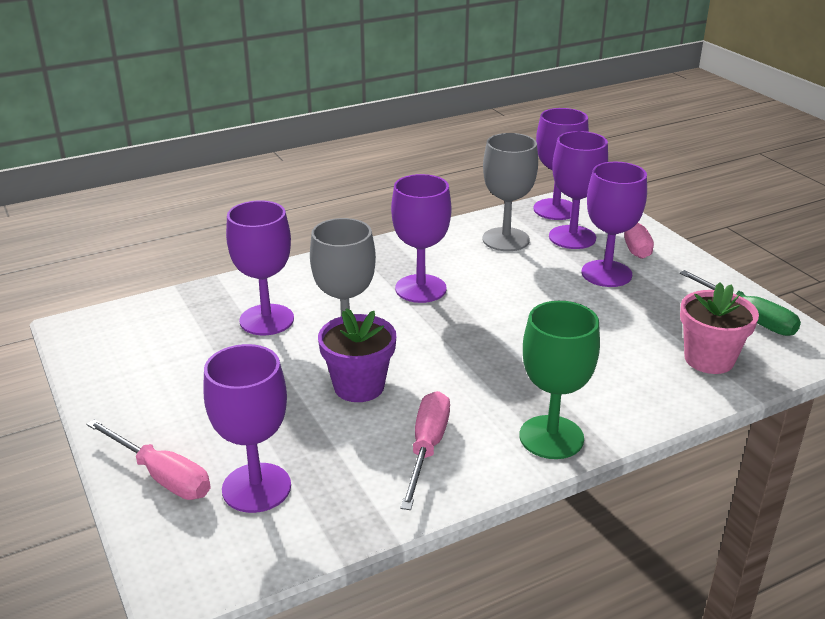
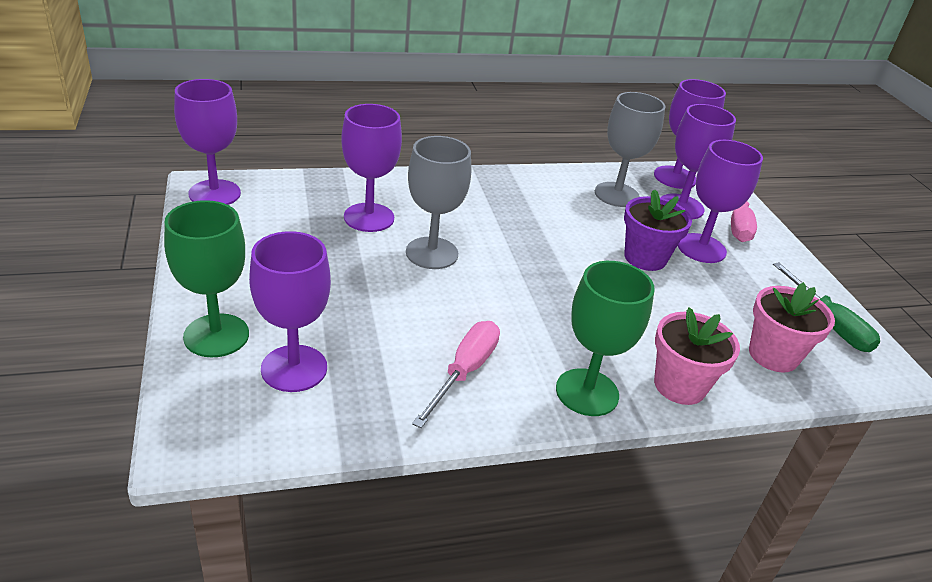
camera: 10 degrees right, 5 degrees up
pink screwdriver [86,419,211,500] -> green goblet [164,200,249,357]
purple flower pot [318,308,396,402] -> purple flower pot moved to [624,190,692,271]
purple goblet [391,174,451,303] -> purple goblet moved to [174,79,241,205]
none -> pink flower pot [654,307,740,405]

